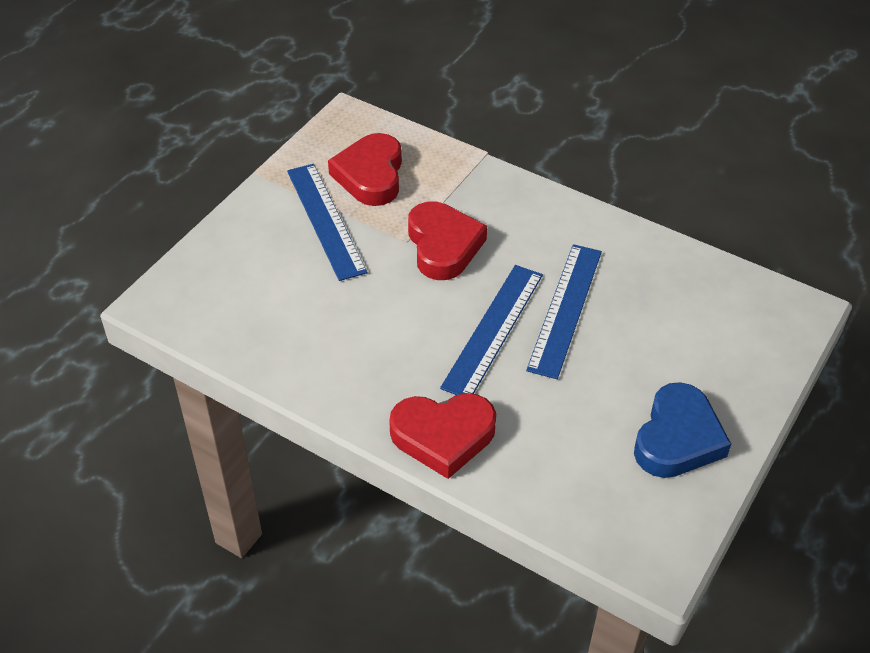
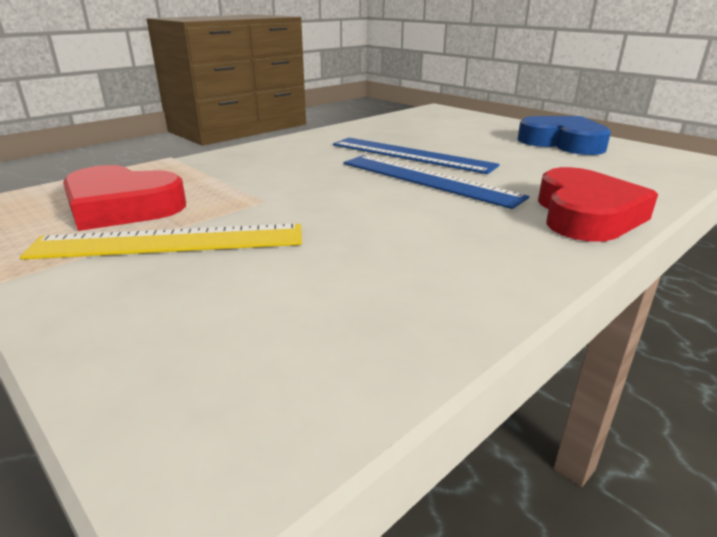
camera: 75 degrees left, 20 degrees down
blue ruler [287,164,368,281] -> yellow ruler [20,224,302,260]
red heart [408,201,487,280] -> none

